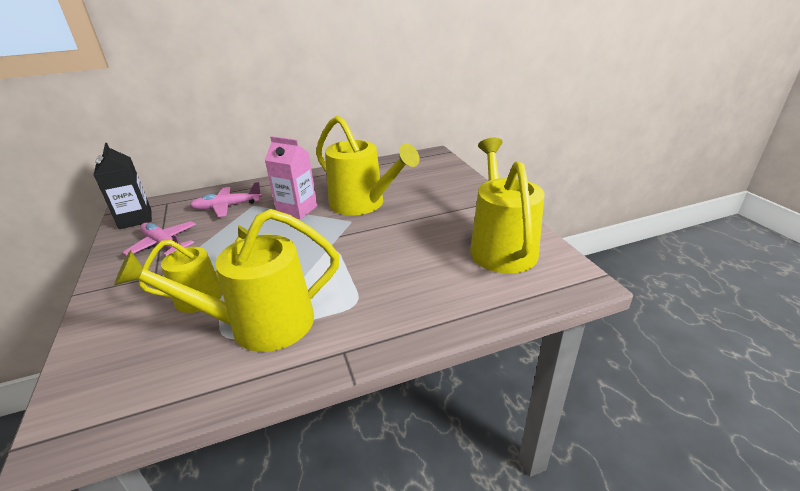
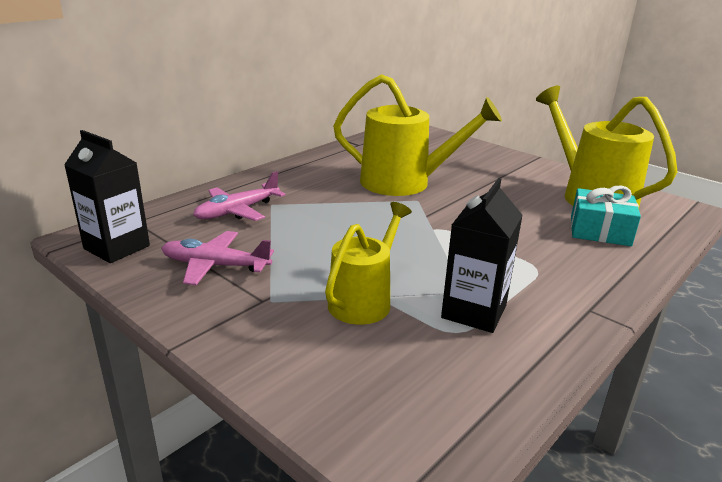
camera: 30 degrees left, 5 degrees down
yellow watering can [114,209,340,352] -> black carton [441,178,523,333]
pink carton [265,136,317,219] -> none
none -> turquoise gift [571,185,641,246]

